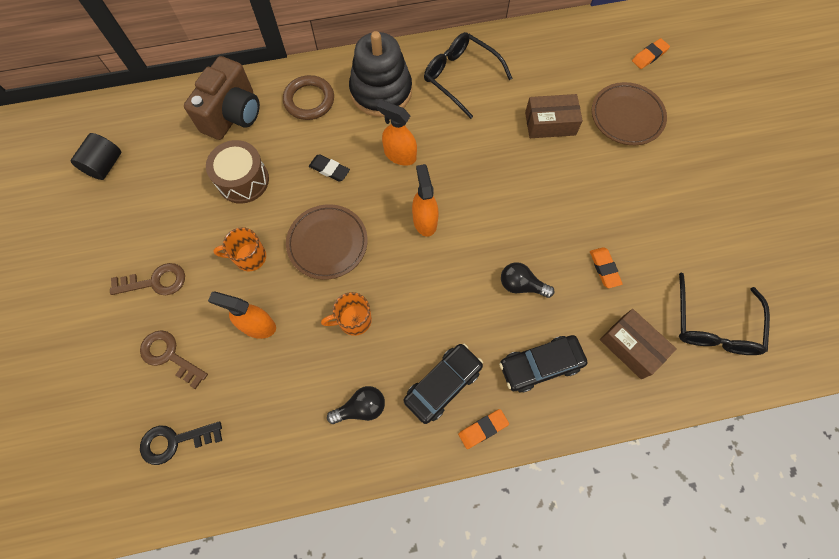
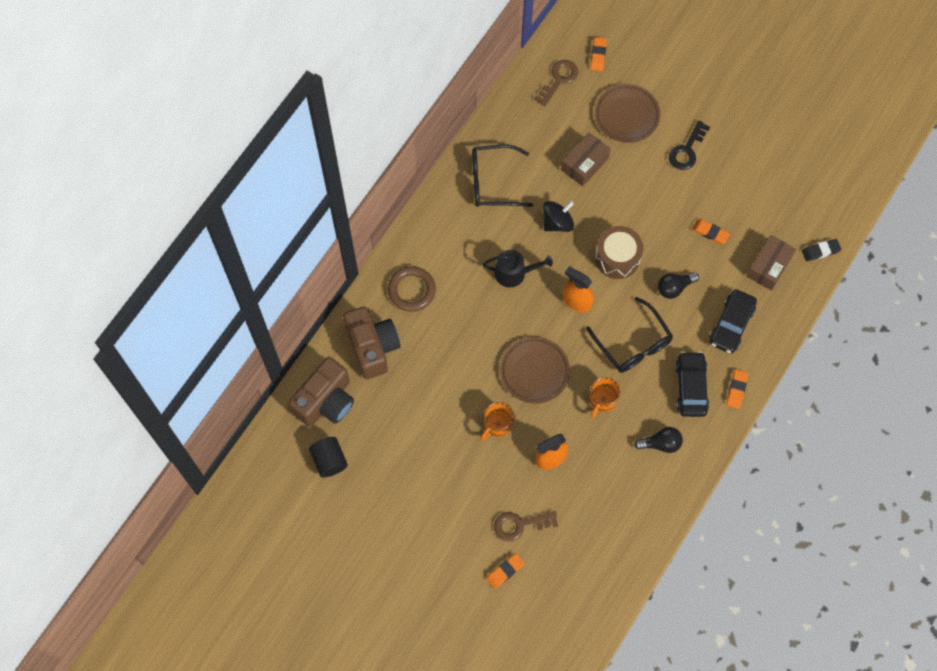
camera: 45 degrees left, 0 degrees up
brown key [110,263,185,295] -> brown key moved to [534,60,578,107]
black key [140,421,222,465] -> black key moved to [669,120,710,170]
brown drum [206,140,269,204] -> brown drum moved to [595,226,643,279]
black eraser [309,154,350,182] -> black eraser moved to [802,239,841,261]
black light bulb [327,386,385,424] -> black light bulb turned 60 degrees clockwise [634,427,683,453]
black stacking toy [349,31,412,117] -> none
orange spray bottle [377,100,417,166] -> black watering can [482,250,553,288]
brown box [600,309,676,379] -> brown box turned 60 degrees counterclockwise [746,235,796,291]
black glasses [679,273,770,355] -> black glasses moved to [586,297,673,373]
none -> brown camera [289,357,354,427]
none -> orange eraser [486,553,525,589]
none -> black spinning top [543,201,574,232]

